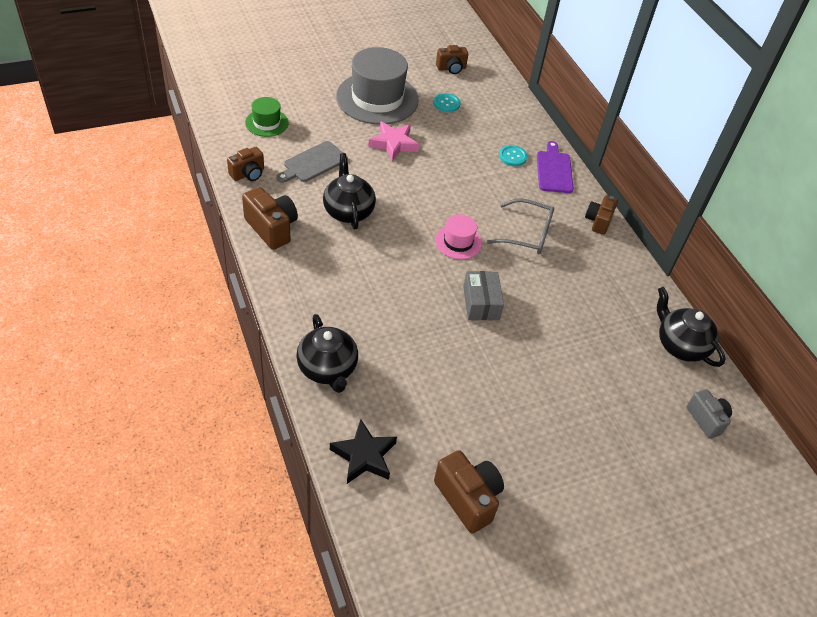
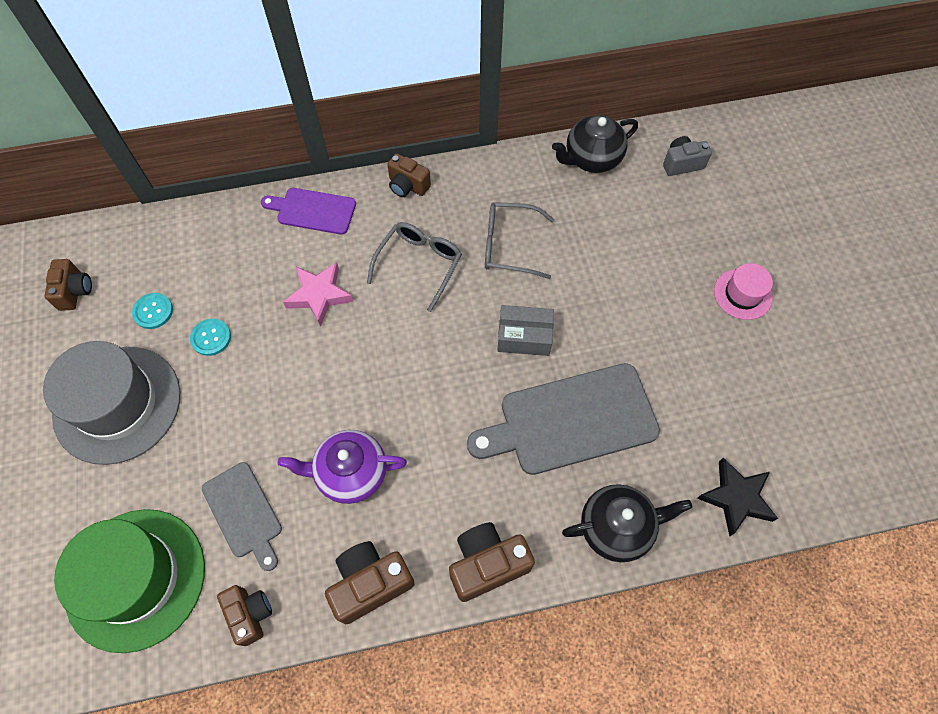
camera: 75 degrees left, 15 degrees up
green hat [245,97,288,137] -> green hat [54,509,205,653], size x2.02
black teapot [323,153,376,229] -> purple teapot [278,430,407,504]
pink star [368,121,419,161] -> pink star moved to [283,262,353,327]
brown camera [434,450,504,534] -> brown camera moved to [449,522,535,602]
pink hat [435,214,482,259] -> pink hat moved to [714,263,773,320]
turquoise button [499,145,527,166] -> turquoise button moved to [190,319,231,356]
none -> grey cutting board [467,363,660,475]
none -> grey glasses [485,202,554,279]

